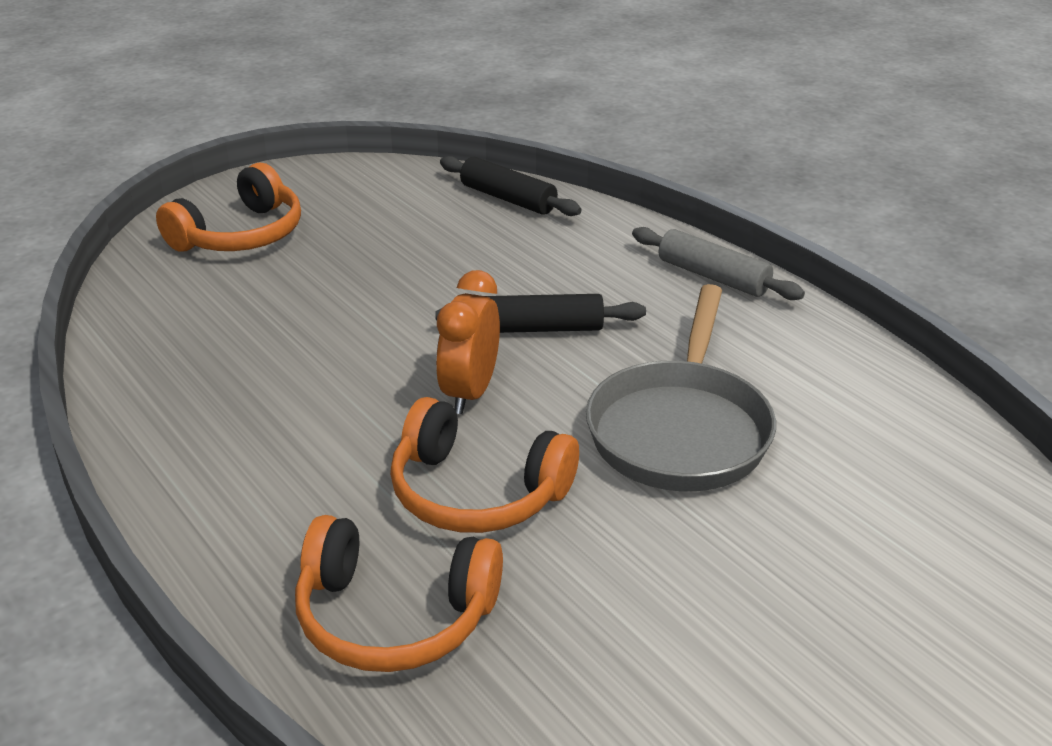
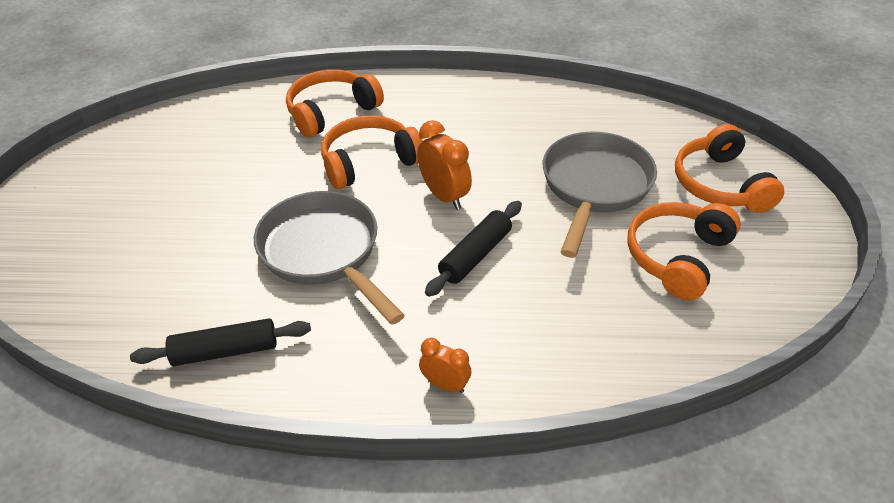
camera: 130 degrees right, 10 degrees up
black rolling pin [440,156,582,216] -> black rolling pin moved to [130,319,311,366]
grey rolling pin [632,227,805,300] -> orange clock [419,338,471,393]
none -> grey pan [543,131,657,258]
none -> orange headphones [627,202,741,301]

